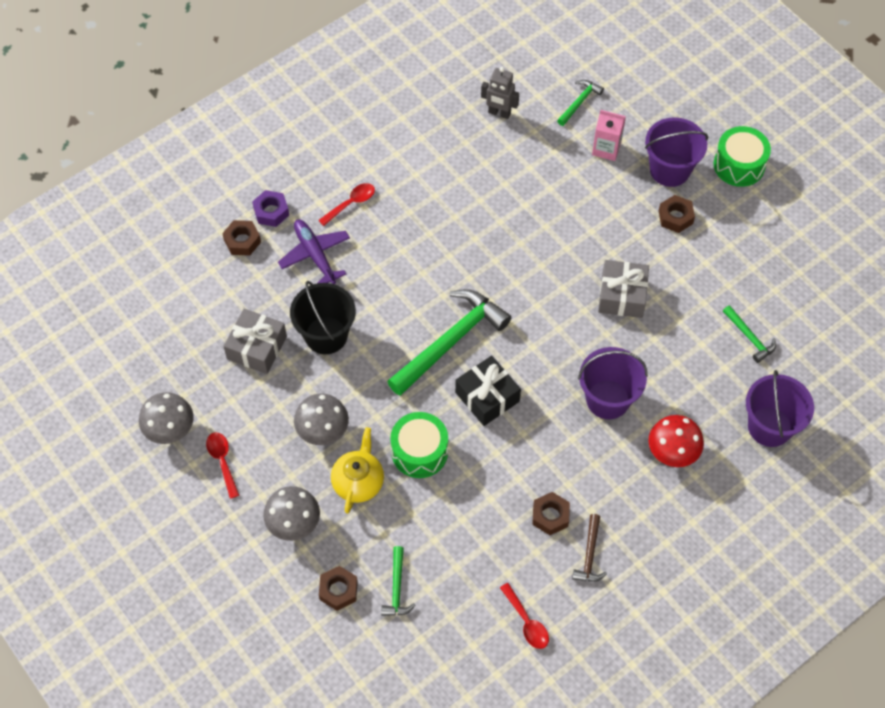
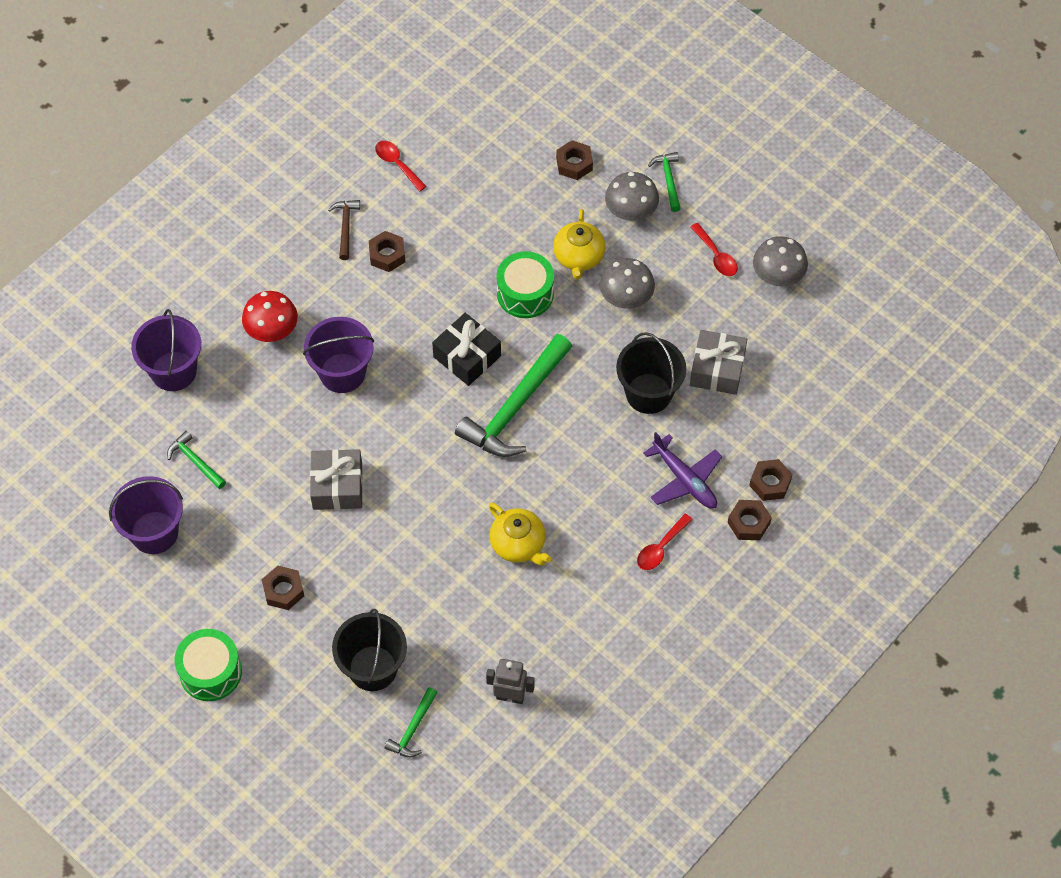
camera: 170 degrees right, 0 degrees up
purple nut [252,190,289,227] -> brown nut [728,500,772,540]
green hammer [381,546,416,616] -> green hammer moved to [648,152,681,212]
pink carton [592,110,626,161] -> black bucket [332,609,407,691]
purple bucket [645,117,708,187] -> purple bucket moved to [109,476,183,554]
none -> yellow teapot [489,502,551,565]

